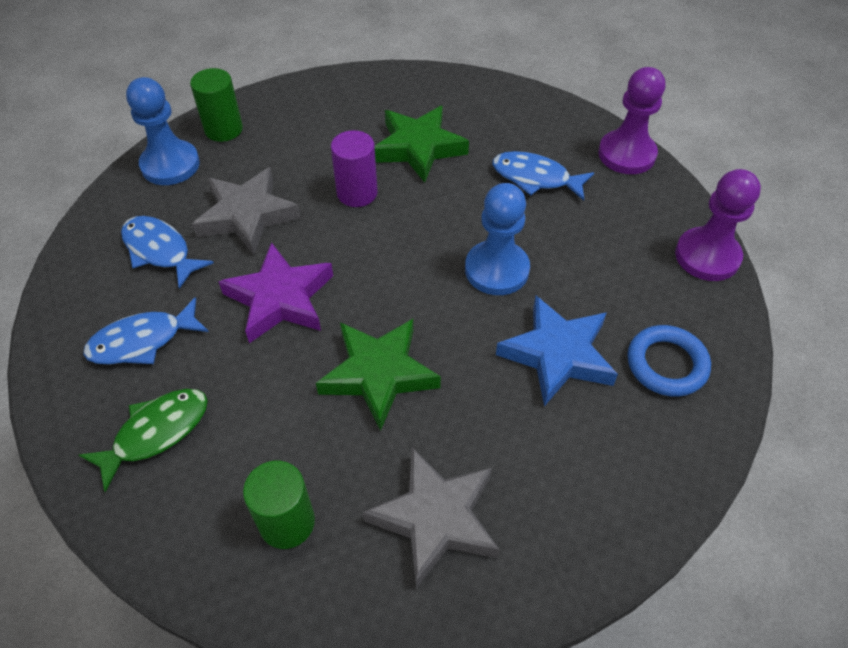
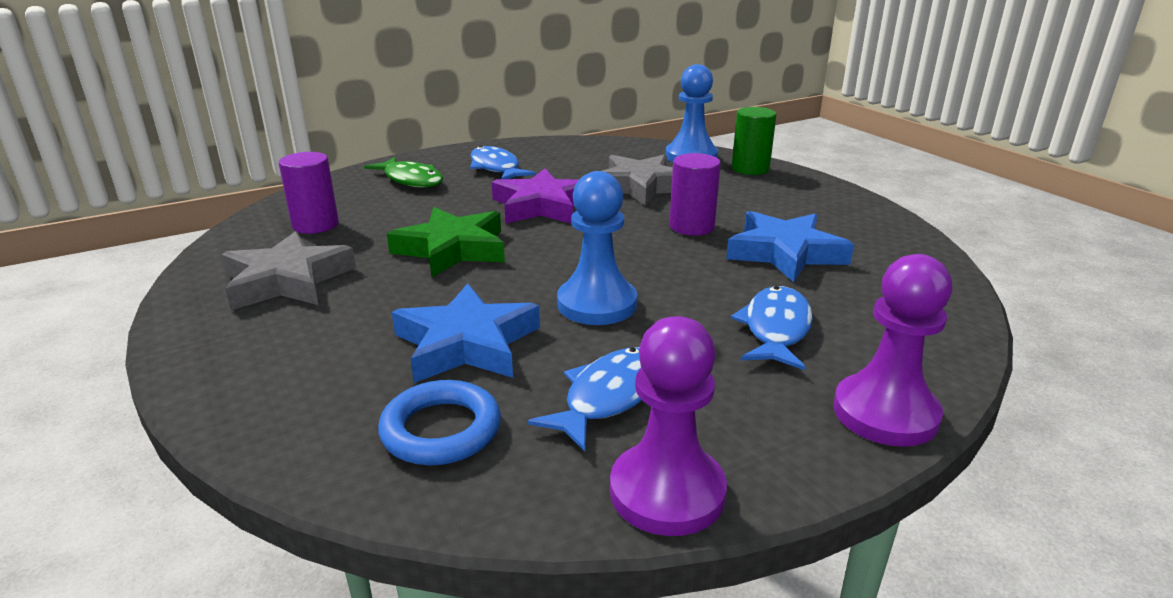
camera: 85 degrees right, 25 degrees down
blue fish [121,216,214,289] -> blue fish moved to [528,347,642,451]
green cylinder [243,461,315,549] -> purple cylinder [279,152,339,234]
green star [375,106,469,183] -> blue star [726,211,854,282]

